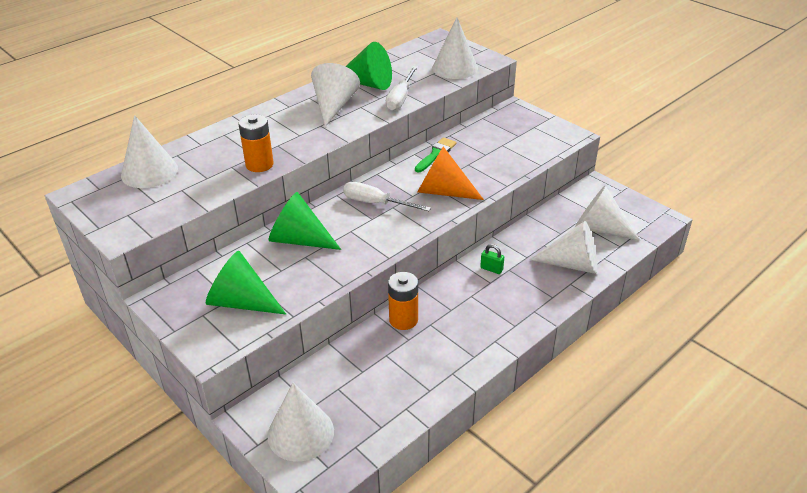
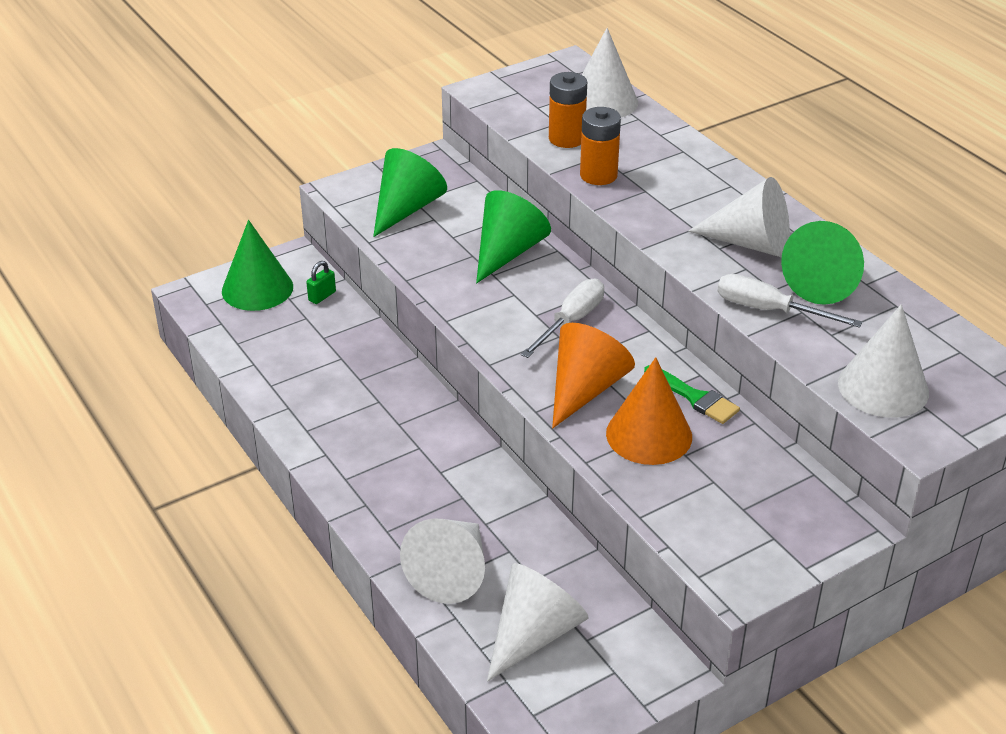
camera: 100 degrees right, 0 degrees up
white cone [267,383,334,462] -> green cone [222,220,293,311]
orange battery [388,272,418,330] -> orange battery moved to [549,72,587,148]
green padlock [480,244,504,274] -> green padlock moved to [306,261,336,304]
none -> orange cone [606,357,692,465]

